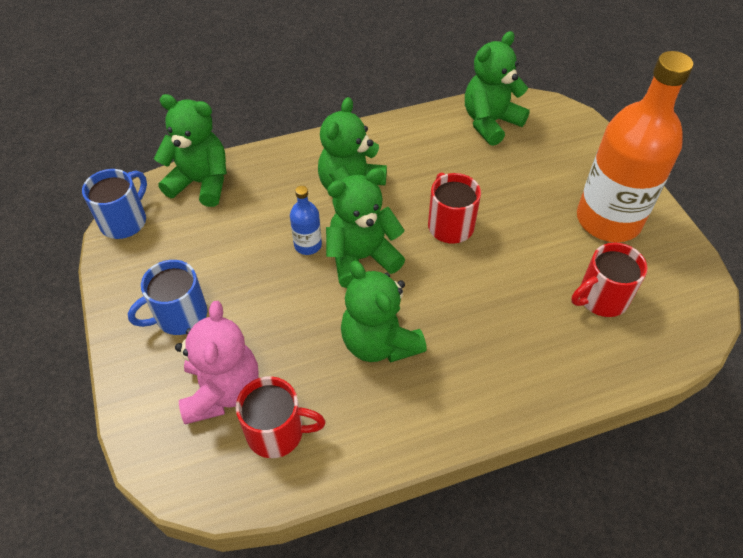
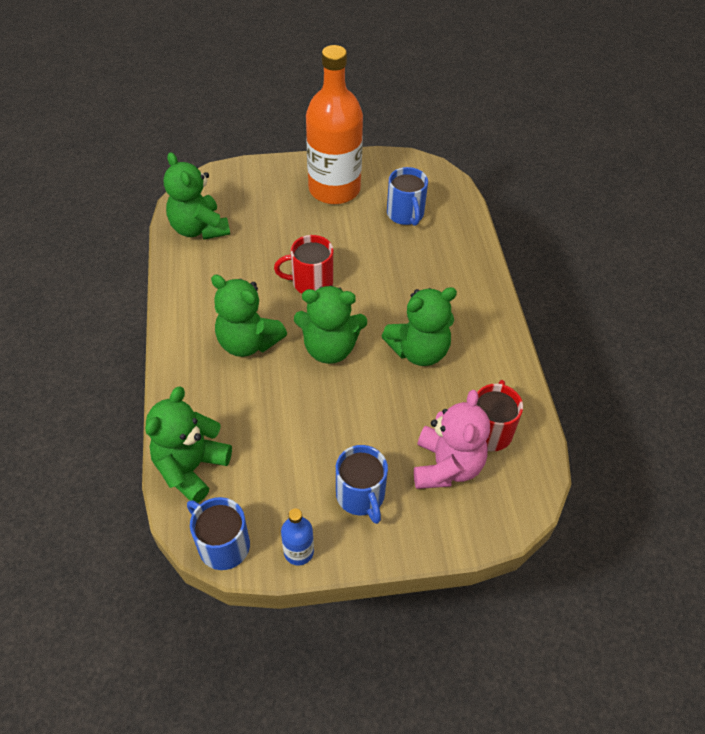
camera: 80 degrees left, 0 degrees up
pink teddy bear [175,301,259,424] -> pink teddy bear turned 90 degrees clockwise [414,390,490,489]
blue bottle [290,186,322,255] -> blue bottle moved to [281,508,314,566]
green teddy bear [326,168,405,288] -> green teddy bear turned 75 degrees counterclockwise [294,285,367,364]
red mug [571,242,648,317] -> blue mug [387,167,428,226]

